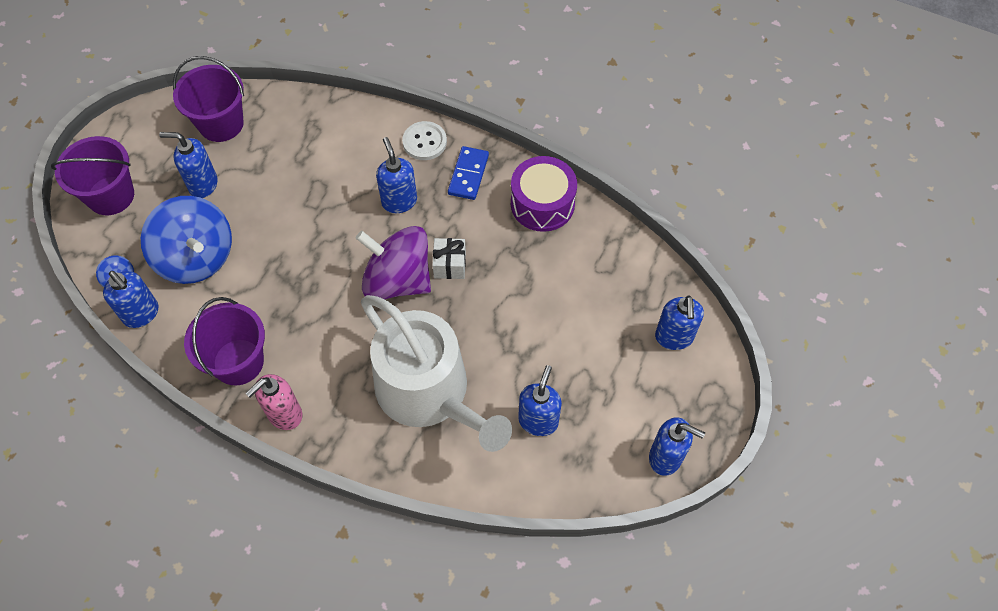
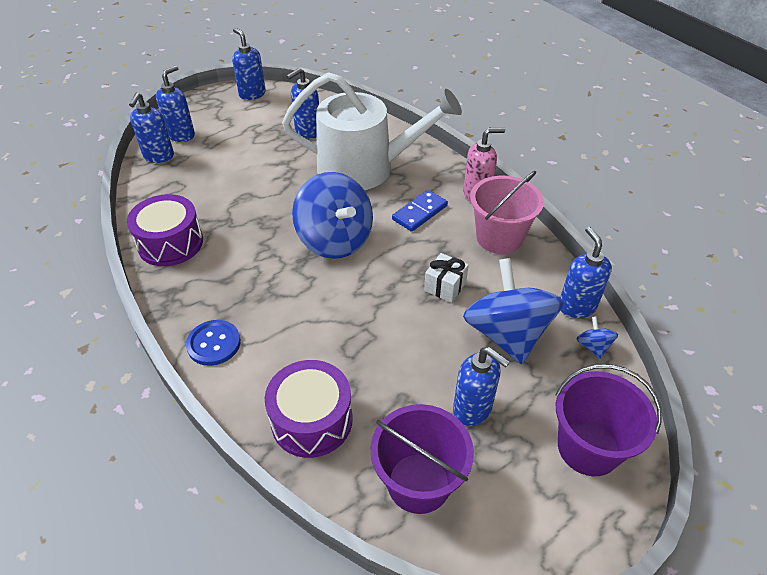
camera: 150 degrees left, 15 degrees down
purple bucket [184,297,265,385] -> pink bucket [470,171,544,254]
purple spinning top [356,226,431,300] -> blue spinning top [292,172,373,259]
white watering can [361,295,512,452] -> white watering can turned 105 degrees clockwise [282,72,462,190]
blue soap dispenser [376,137,417,213] -> blue soap dispenser moved to [129,92,174,163]
white button [402,121,447,160] -> blue button [186,320,241,366]
white gift [432,238,466,279] -> white gift moved to [424,253,469,303]
blue domino [448,146,489,200] -> blue domino moved to [392,190,448,232]
none -> purple drum [265,360,353,458]

